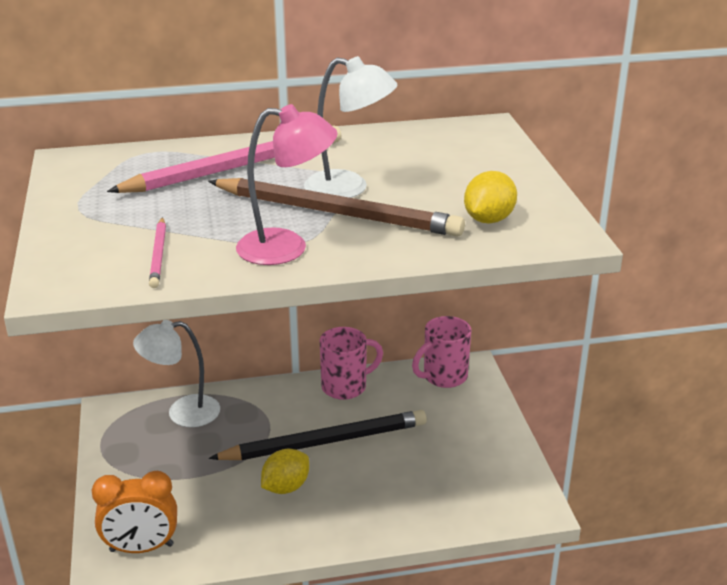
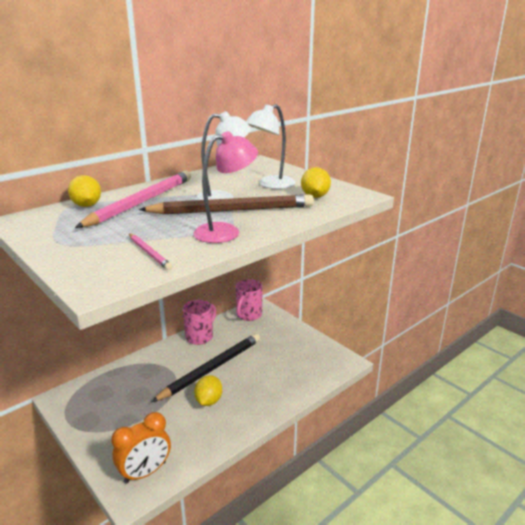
camera: 30 degrees left, 5 degrees down
white lamp [133,320,220,427] -> white lamp moved to [245,104,295,189]
none -> yellow lemon [68,175,101,207]

